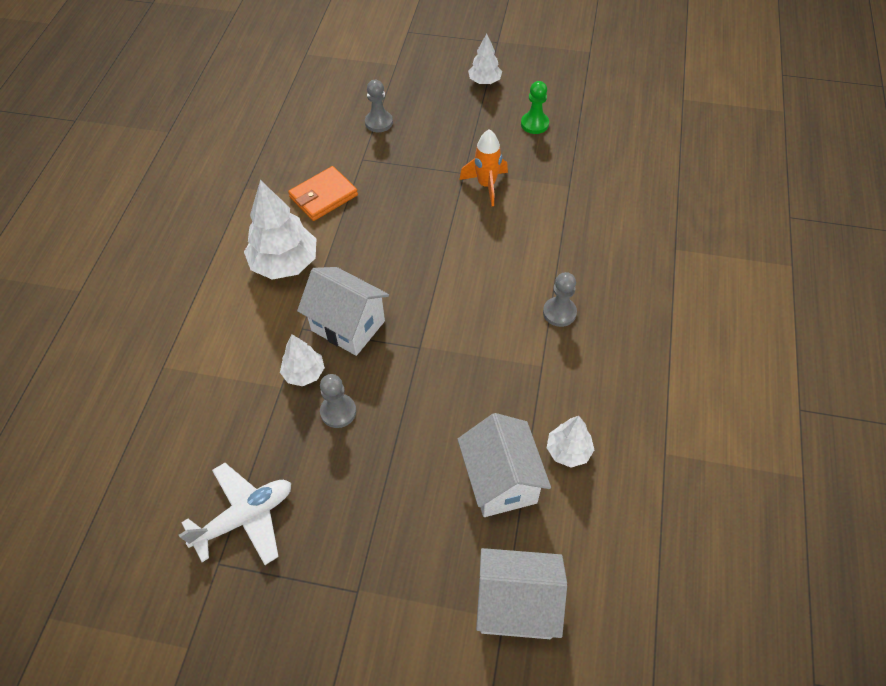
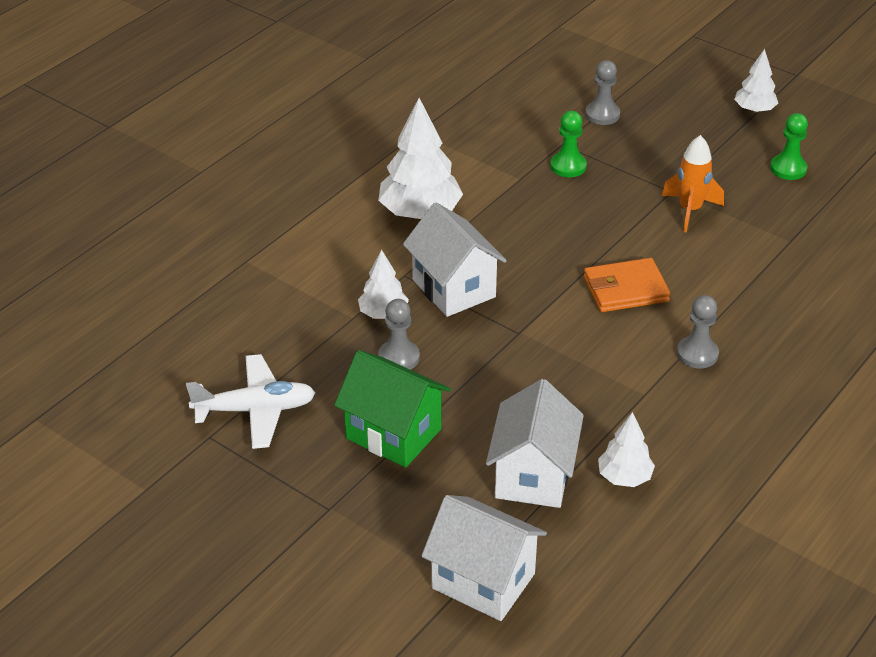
camera: 25 degrees right, 15 degrees down
orange wallet [288,166,358,221] -> orange wallet moved to [584,258,671,312]
none -> green house [334,350,451,468]
none -> green pawn [550,111,587,177]

